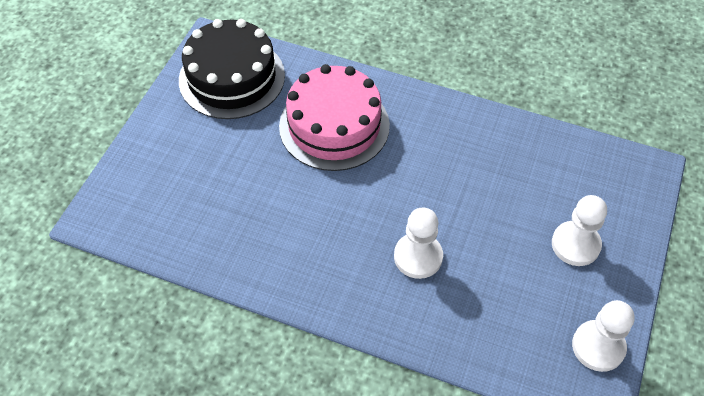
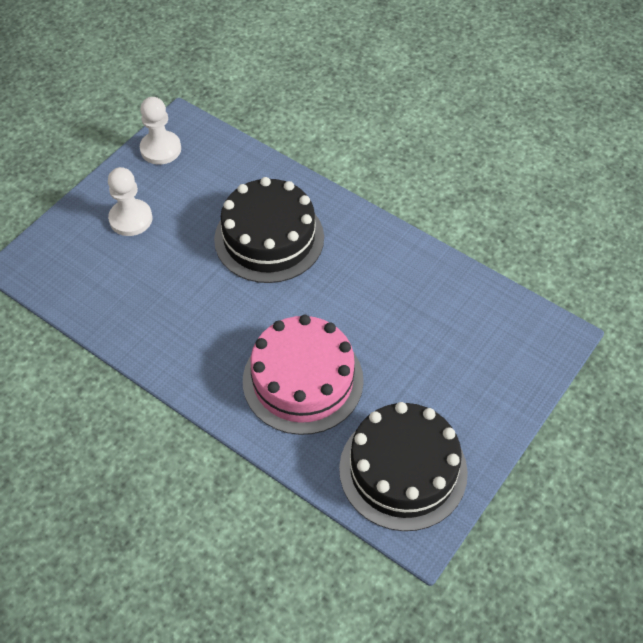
camera: 165 degrees left, 0 degrees up
white pawn [394,208,443,279] -> black cake [214,177,324,283]

